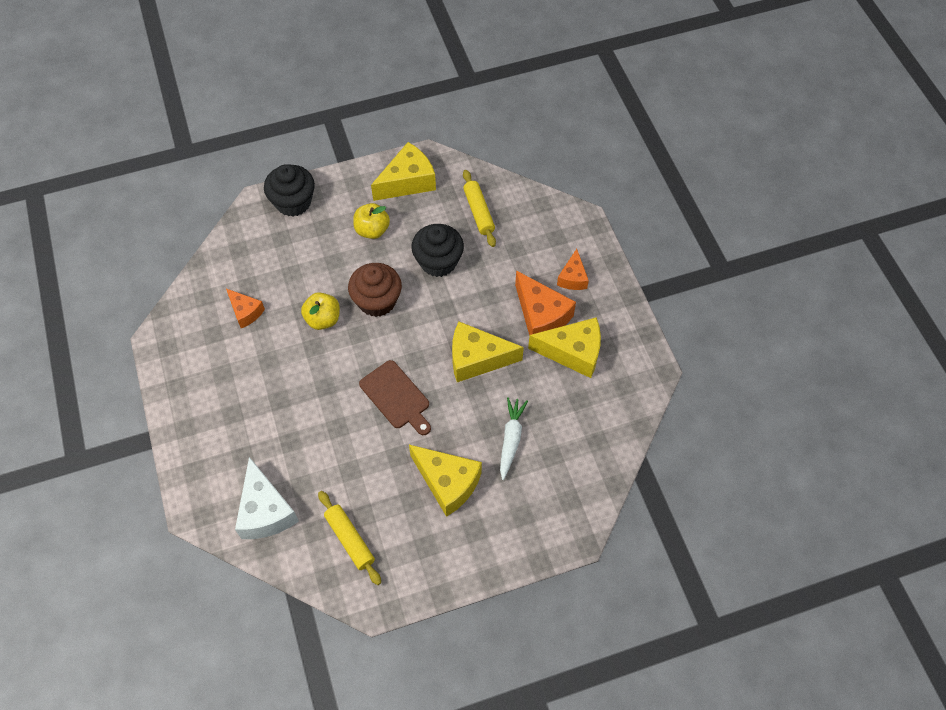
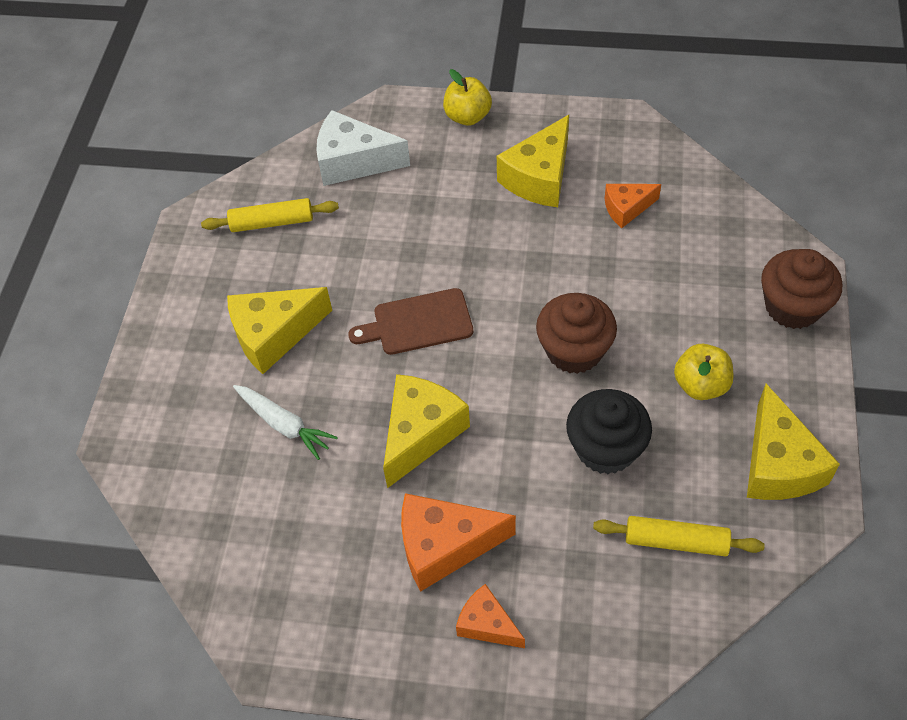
camera: 120 degrees right, 5 degrees down
black cupcake [264,164,315,216] -> brown cupcake [761,249,842,329]
yellow apple [301,292,340,330] -> yellow apple moved to [443,69,492,126]
yellow cheese [528,317,601,378] -> yellow cheese moved to [497,115,569,207]

